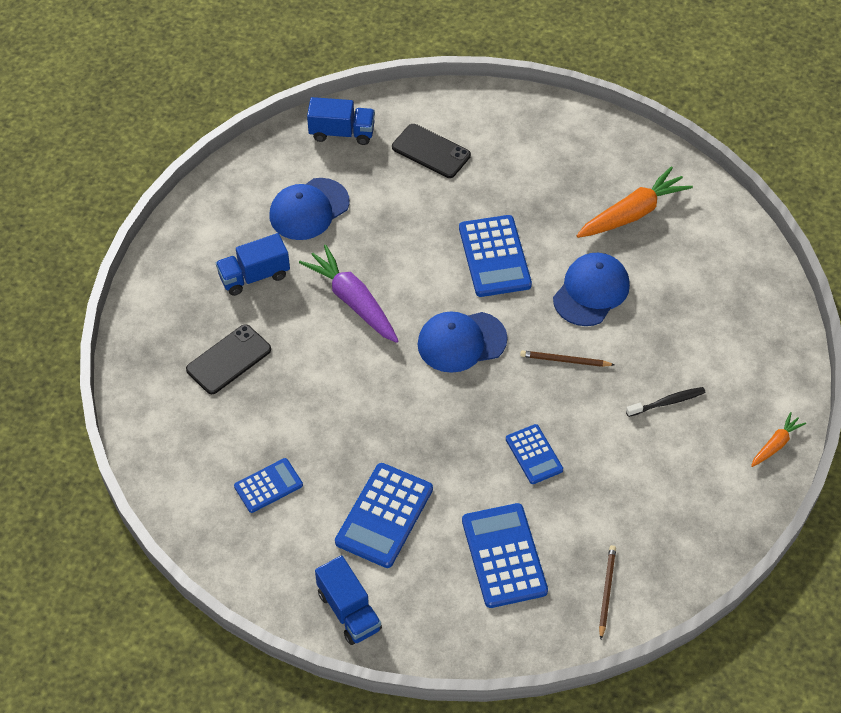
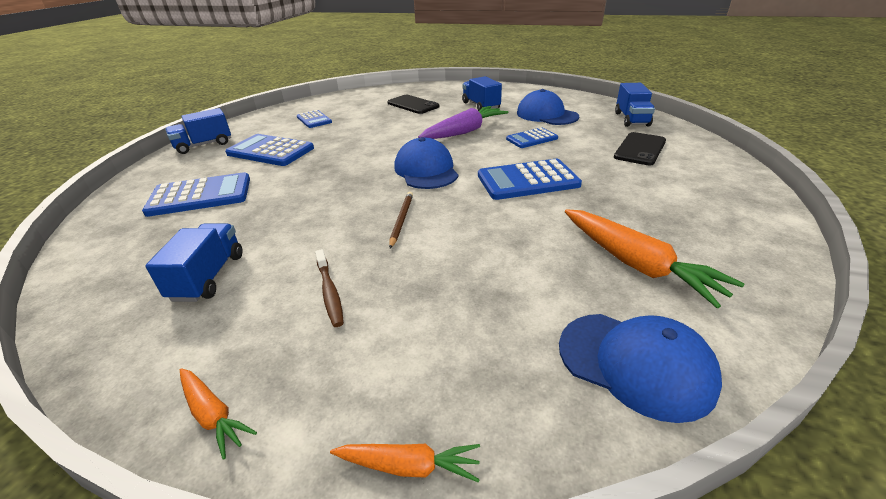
camera: 90 degrees right, 20 degrees down
blue calculator [506,424,563,484] -> blue calculator moved to [506,128,558,148]
blue cap [553,253,630,326] -> blue cap moved to [559,314,722,423]
brown pencil [599,545,616,639] -> none
black toothbrush [626,387,706,417] -> brown toothbrush [315,249,344,327]
none -> blue truck [145,223,242,302]
none -> orange carrot [330,444,480,483]

